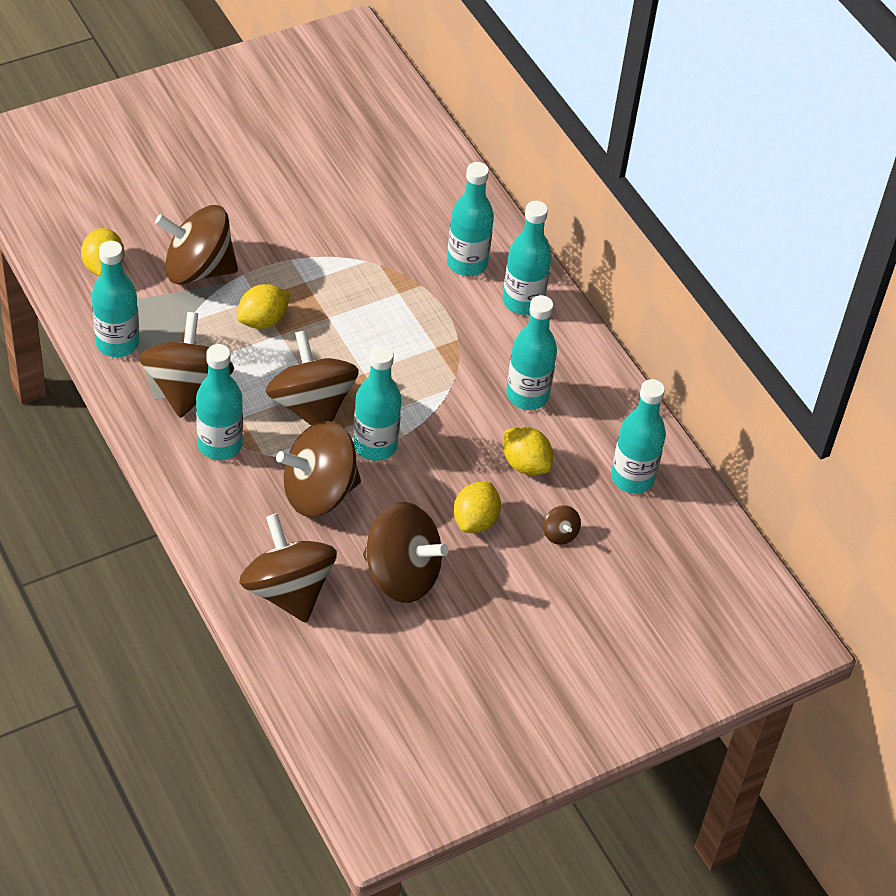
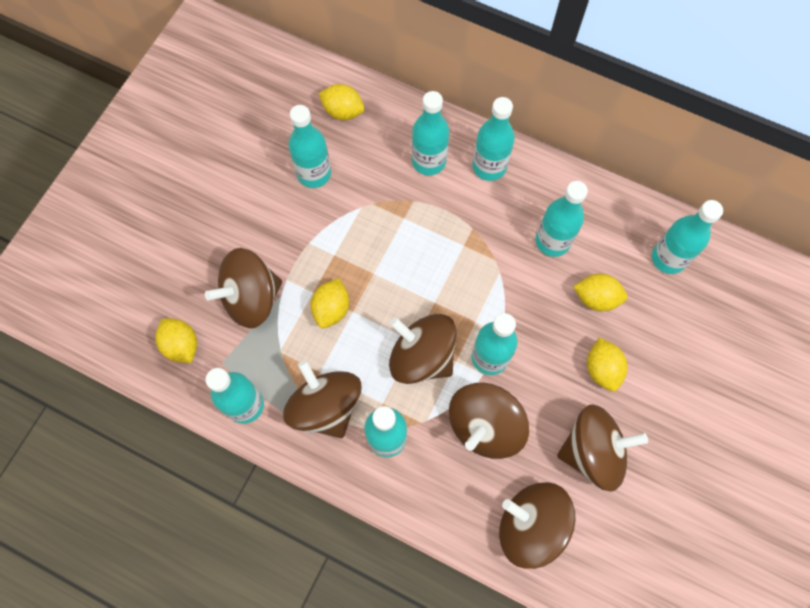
camera: 30 degrees left, 20 degrees up
brown spinning top [543,505,581,545] -> none
none -> turquoise bottle [289,105,331,188]
none -> yellow lemon [318,84,364,120]

